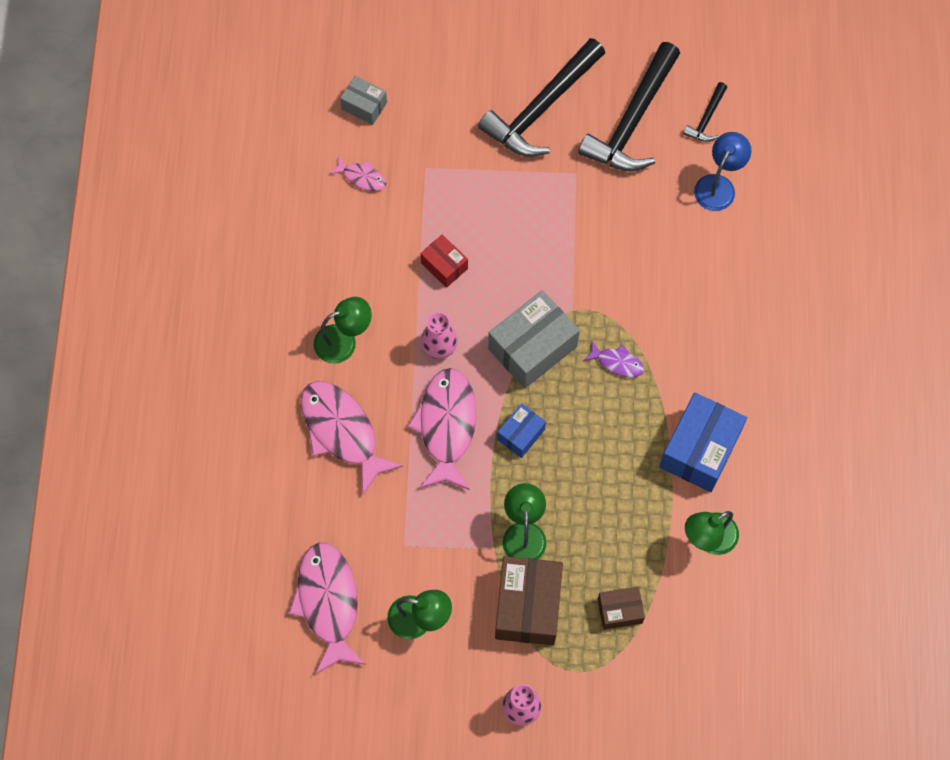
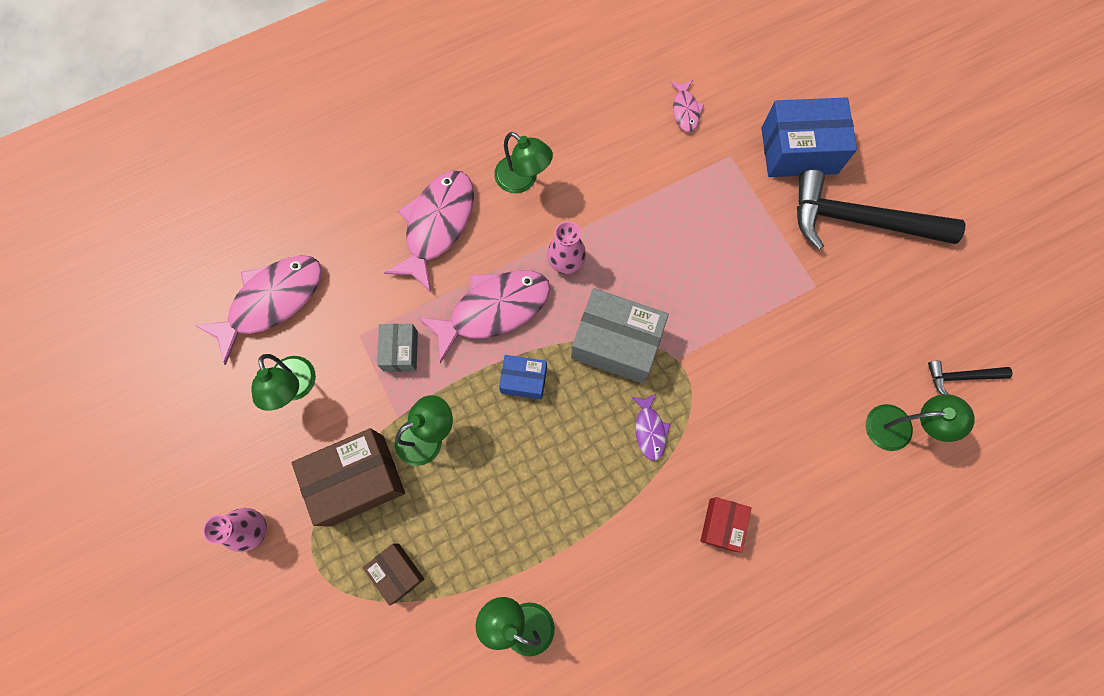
camera: 60 degrees right, 5 degrees up
grey box [340,76,387,125] -> grey box moved to [377,324,418,372]
red box [420,235,468,288] -> red box moved to [700,497,751,552]
black hammer [578,42,680,172] -> none
blue box [659,393,747,492] -> blue box moved to [761,97,857,177]
blue lamp [694,132,752,211] -> green lamp [866,394,975,451]

